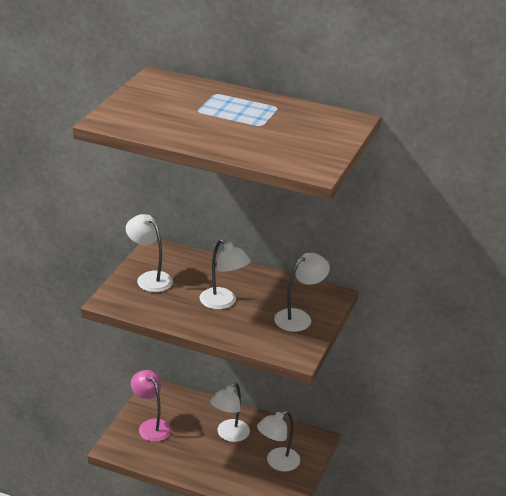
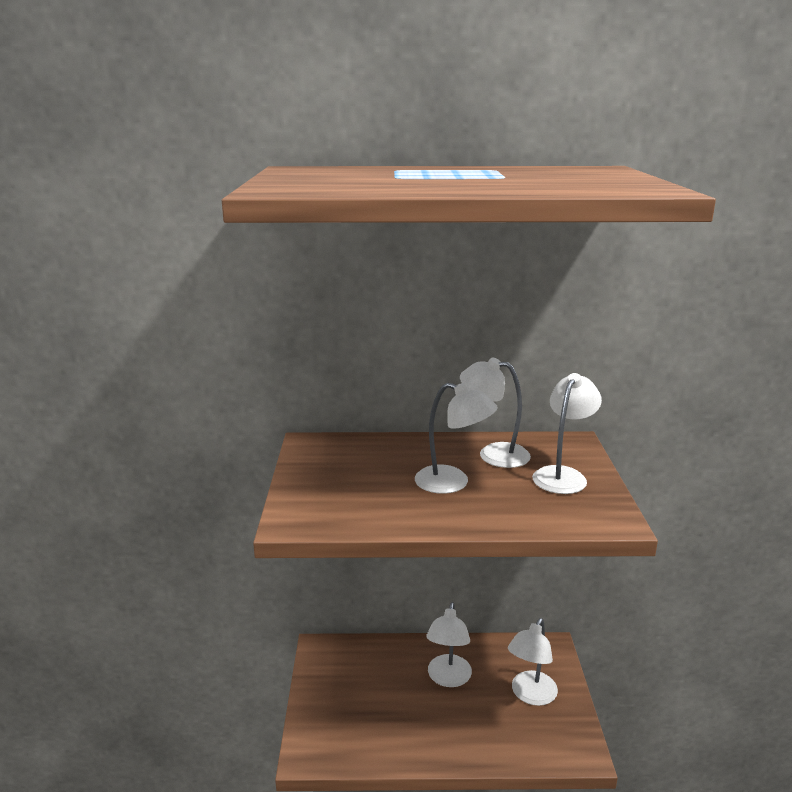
camera: 20 degrees left, 10 degrees down
white lamp [126,214,173,292] -> white lamp moved to [460,357,531,468]
pink lamp [131,370,172,442] -> none

